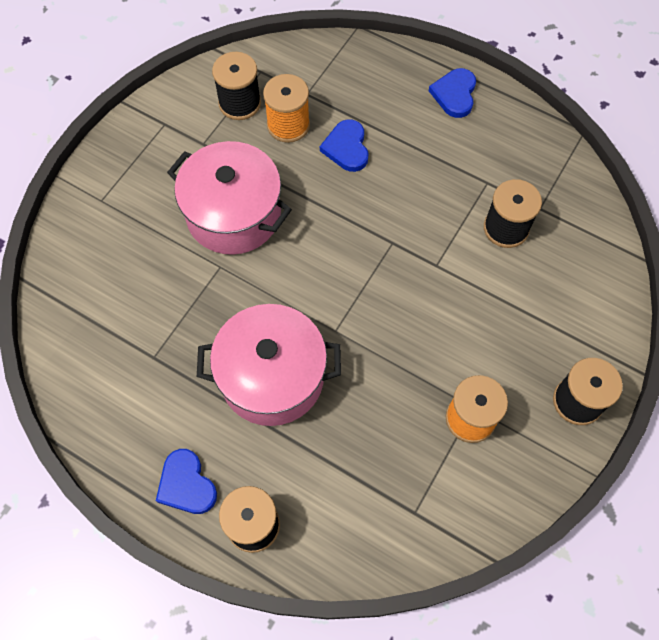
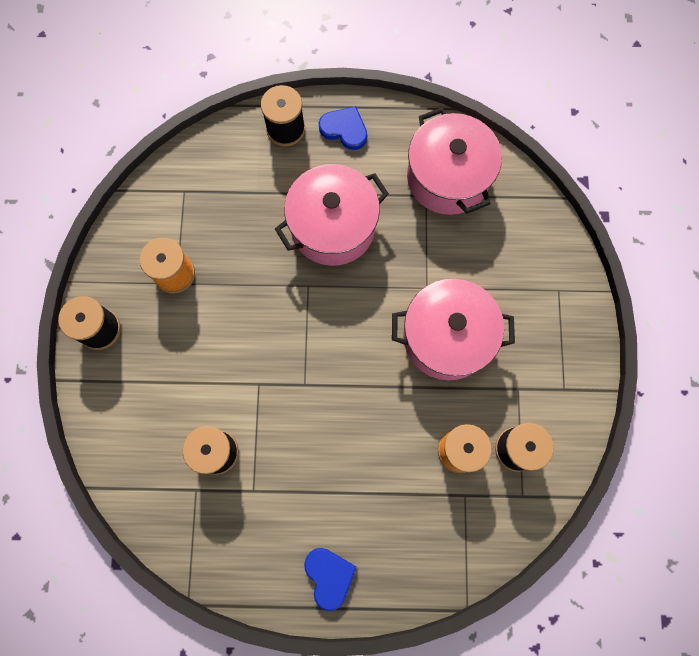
camera: 150 degrees right, 10 degrees up
blue heart [320,119,369,172] -> none
none -> pink pot [407,107,502,215]

